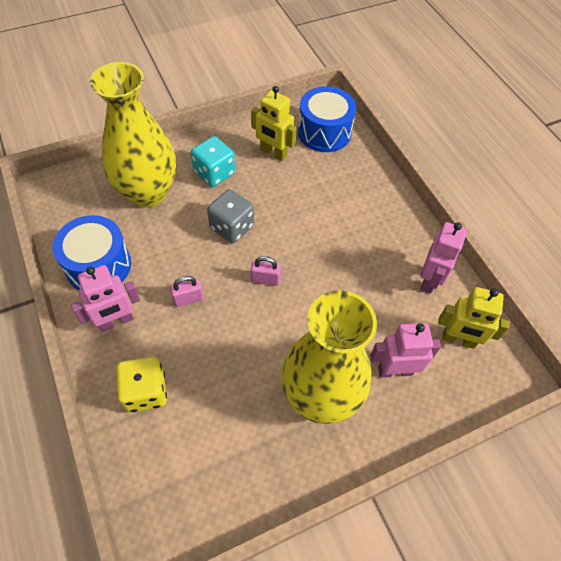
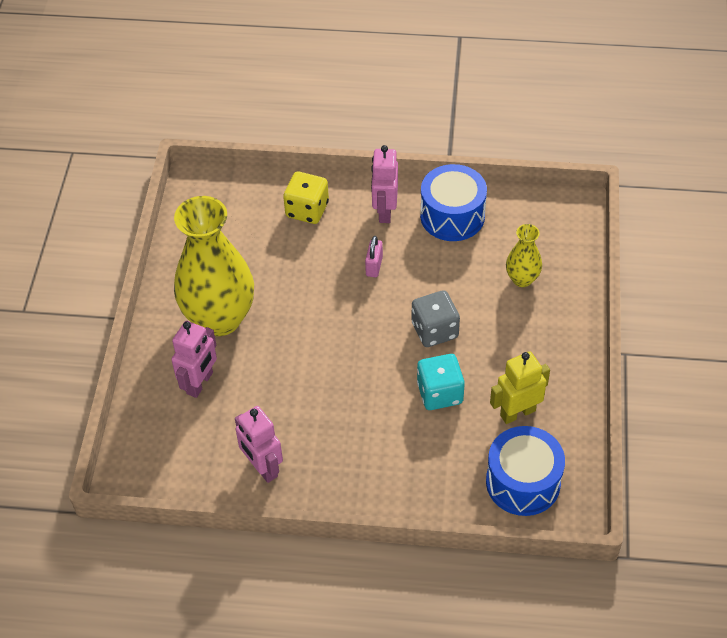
camera: 125 degrees right, 5 degrees down
yellow vase [90,62,176,208] -> yellow vase [506,224,542,287], size x0.47
turquoise dice [191,136,235,187] -> turquoise dice moved to [417,354,465,410]
pink padlock [251,256,281,286] -> none
yellow robot [438,287,510,349] -> none

